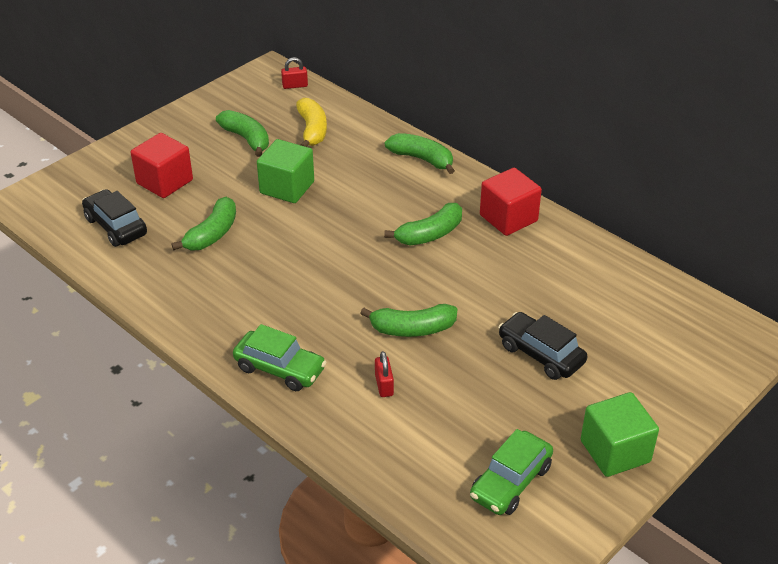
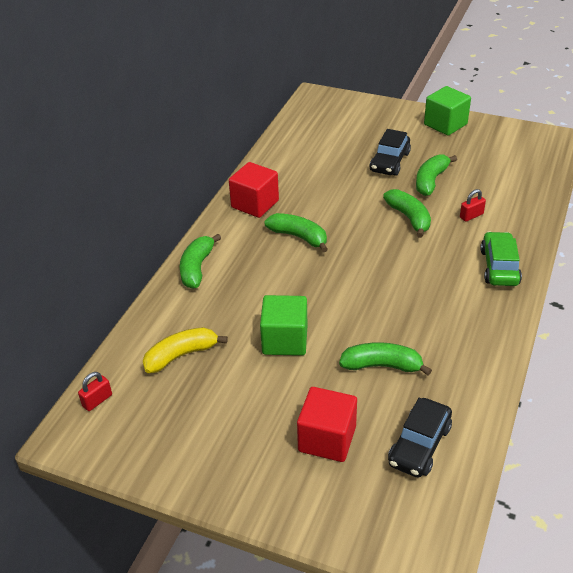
camera: 110 degrees left, 0 degrees up
green banana [216,110,269,157] -> green banana moved to [416,154,457,196]
red padlock [281,57,308,89] -> red padlock turned 75 degrees clockwise [78,372,112,411]
green car [470,429,553,515] -> none

